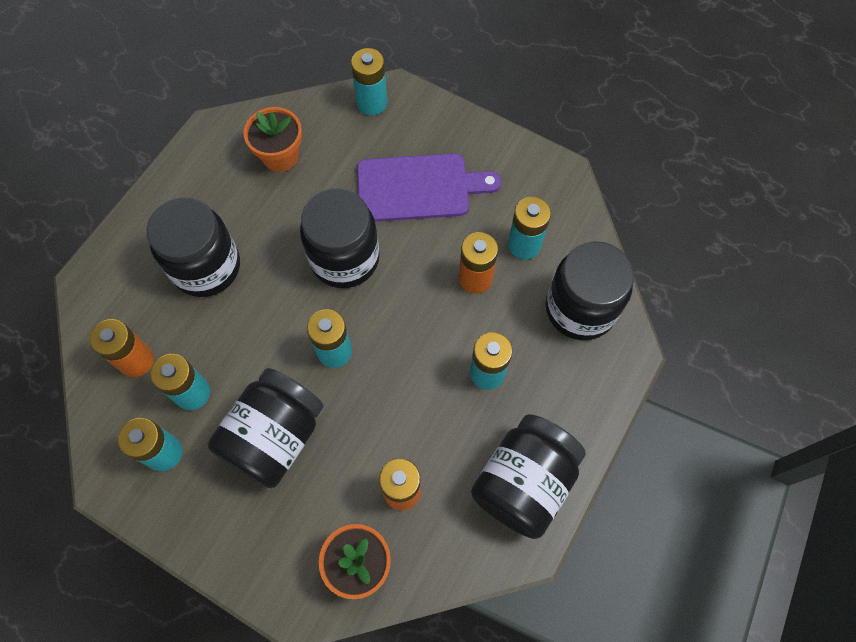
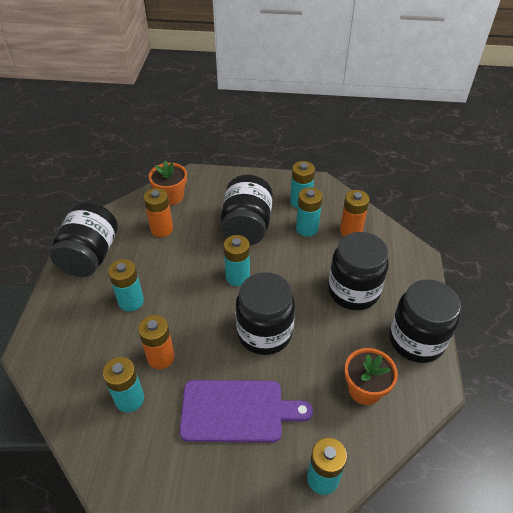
camera: 155 degrees right, 20 degrees down
purple cutting board [357,153,501,222] -> purple cutting board turned 150 degrees counterclockwise [179,380,313,443]
black jar [546,241,634,340] -> black jar moved to [389,280,461,363]

